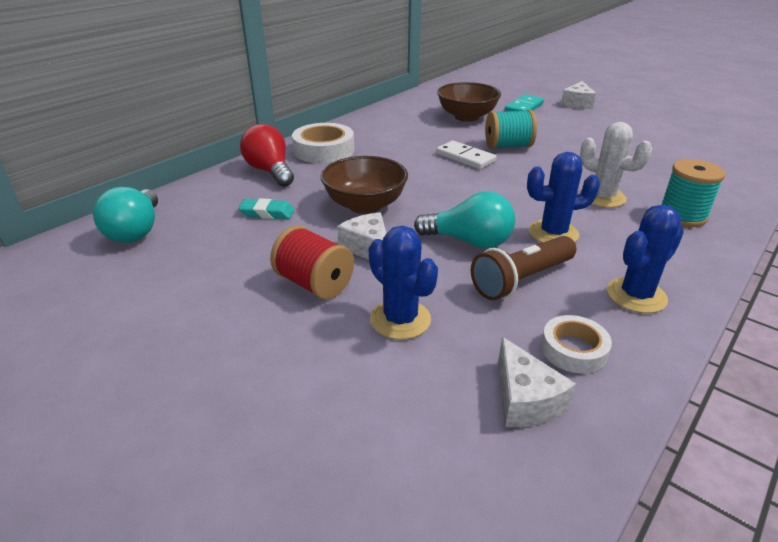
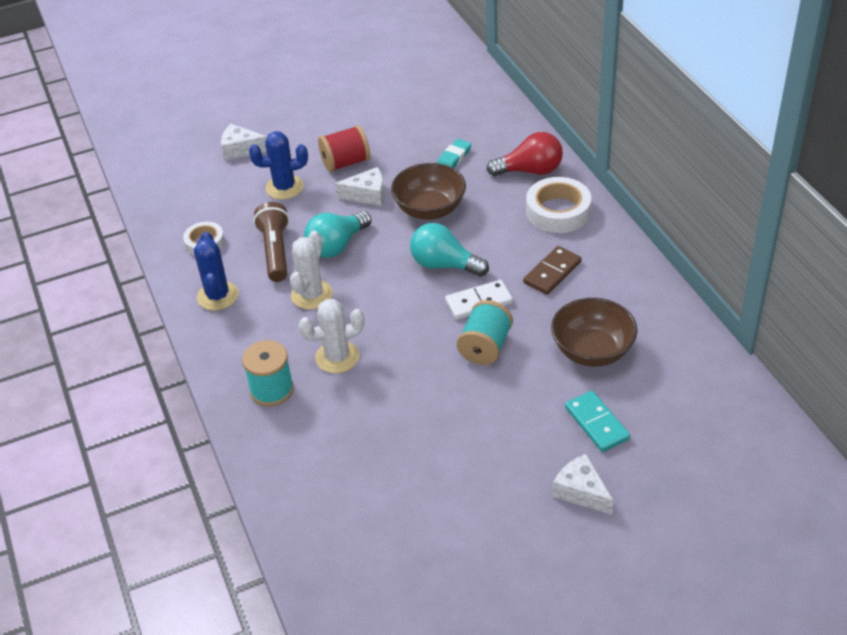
camera: 120 degrees right, 10 degrees up
turquoise light bulb [93,187,158,243] -> turquoise light bulb moved to [410,223,489,277]
white cheese [498,337,576,427] -> white cheese moved to [221,124,267,160]
blue cactus [527,152,600,243] -> white cactus [290,231,333,310]
none -> brown domino [523,246,582,295]

